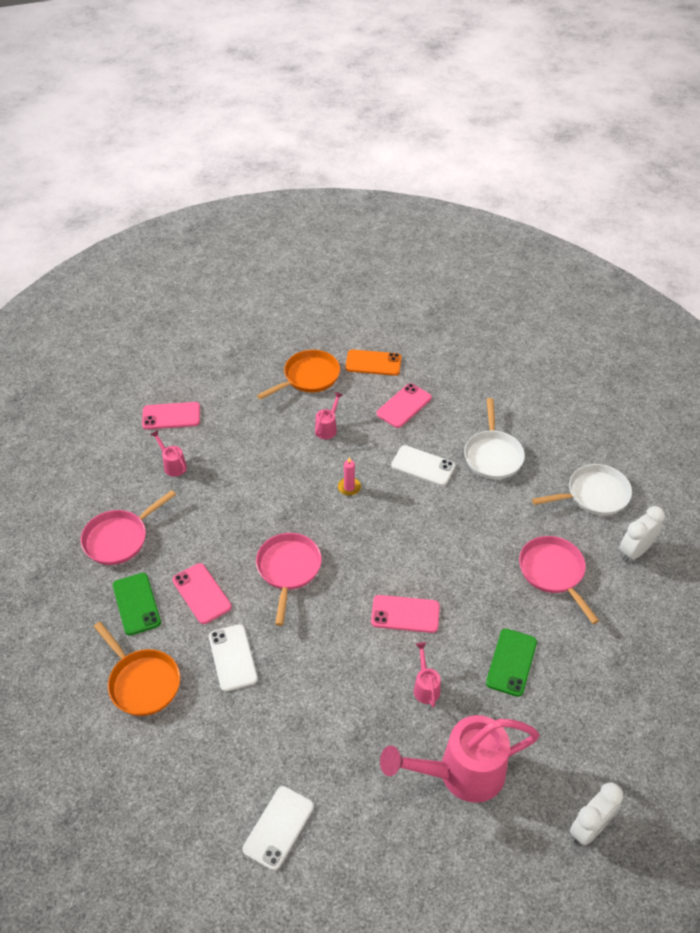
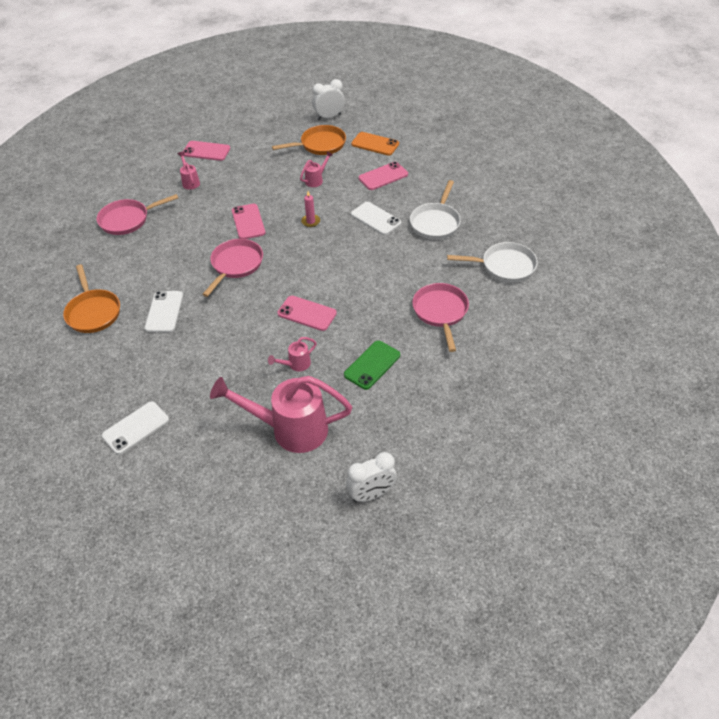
camera: 20 degrees right, 0 degrees up
green phone [113,573,161,635] -> none
pink phone [172,563,232,624] -> pink phone moved to [232,204,265,239]
pink watering can [414,642,441,707] -> pink watering can turned 135 degrees counterclockwise [268,337,317,371]
white clock [620,506,665,562] -> white clock moved to [312,79,345,120]

